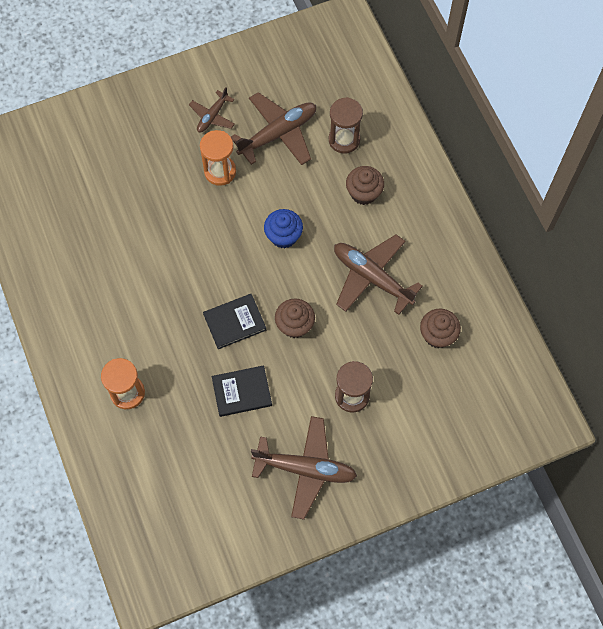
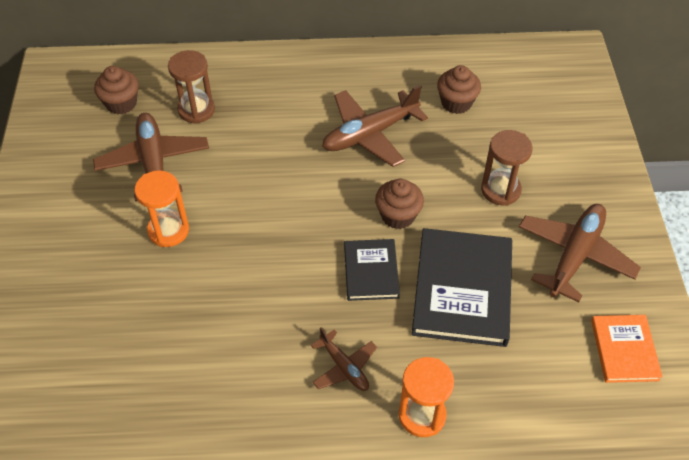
camera: 70 degrees left, 15 degrees down
brown plane [189,87,235,133] -> brown plane moved to [311,327,377,391]
black book [212,365,272,417] -> black book [412,228,512,347], size x1.77
blue cupcake [264,209,303,248] -> none
brown cupcake [346,166,384,205] -> brown cupcake moved to [94,66,139,114]
none -> orange book [591,315,663,383]

